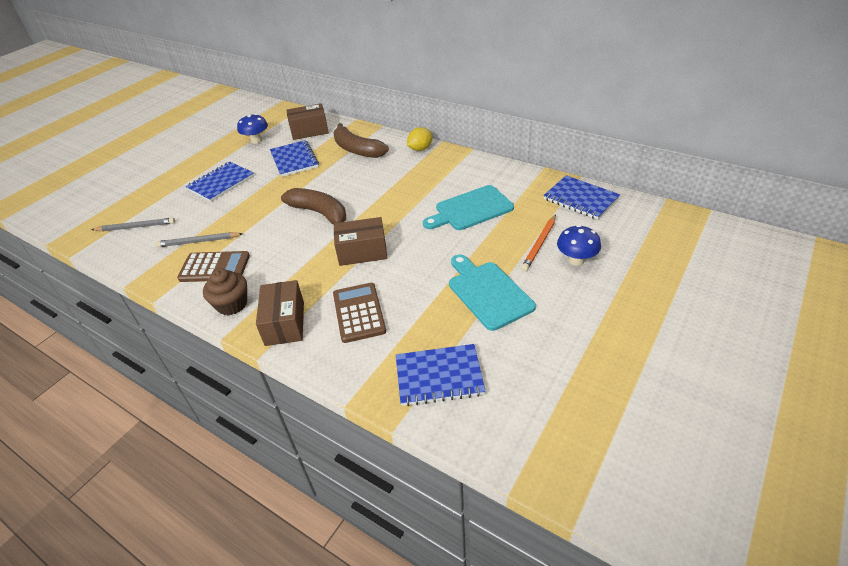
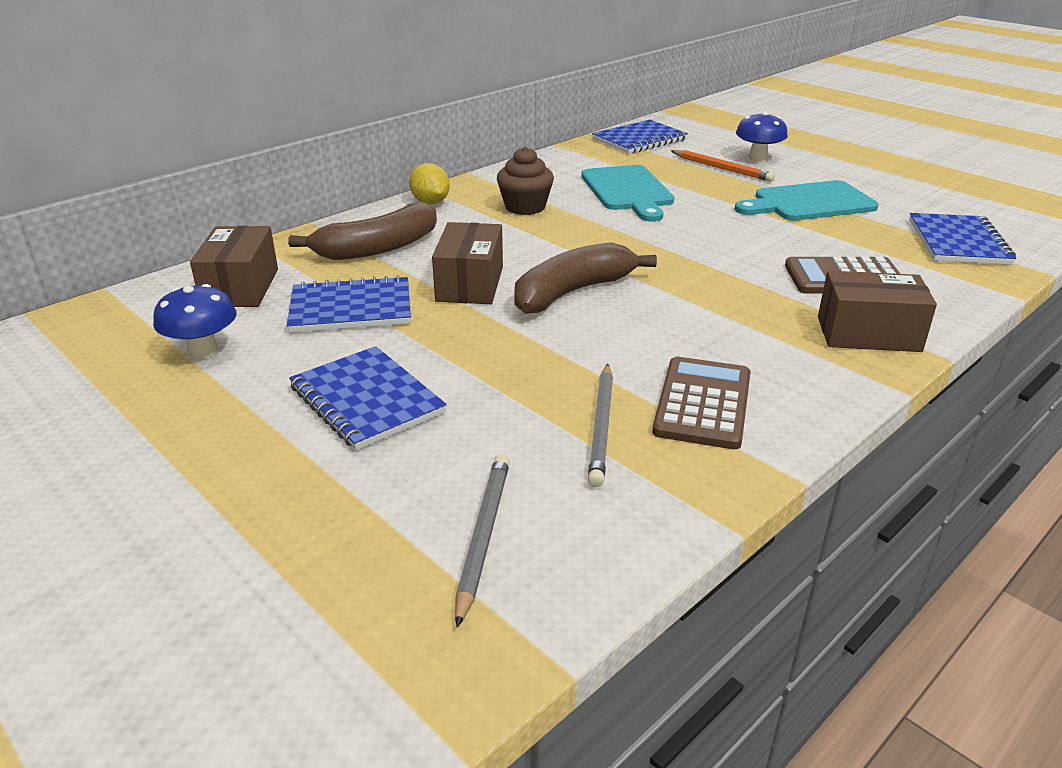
camera: 80 degrees left, 10 degrees down
brown cupcake [203,268,247,315] -> brown cupcake moved to [497,147,554,215]
brown box [334,217,387,266] -> brown box moved to [432,222,503,304]

